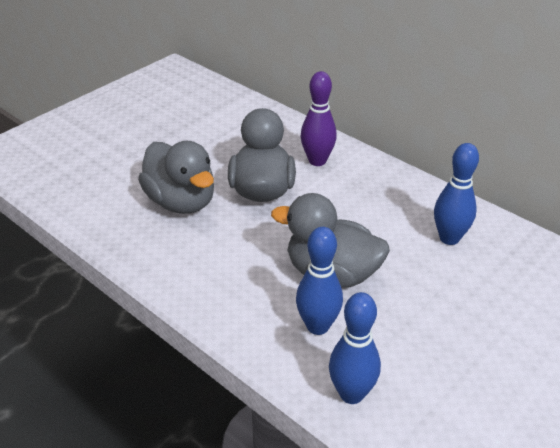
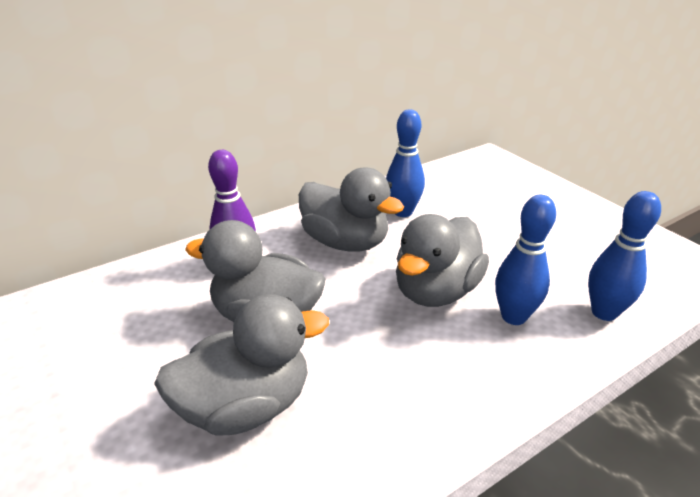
camera: 75 degrees left, 5 degrees down
none -> grey duck [299,167,404,251]

